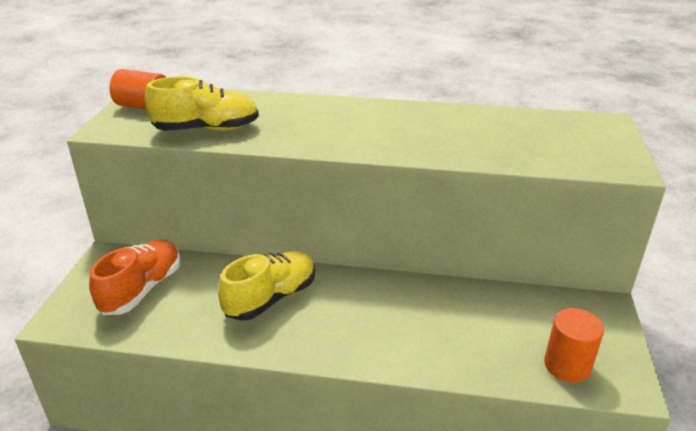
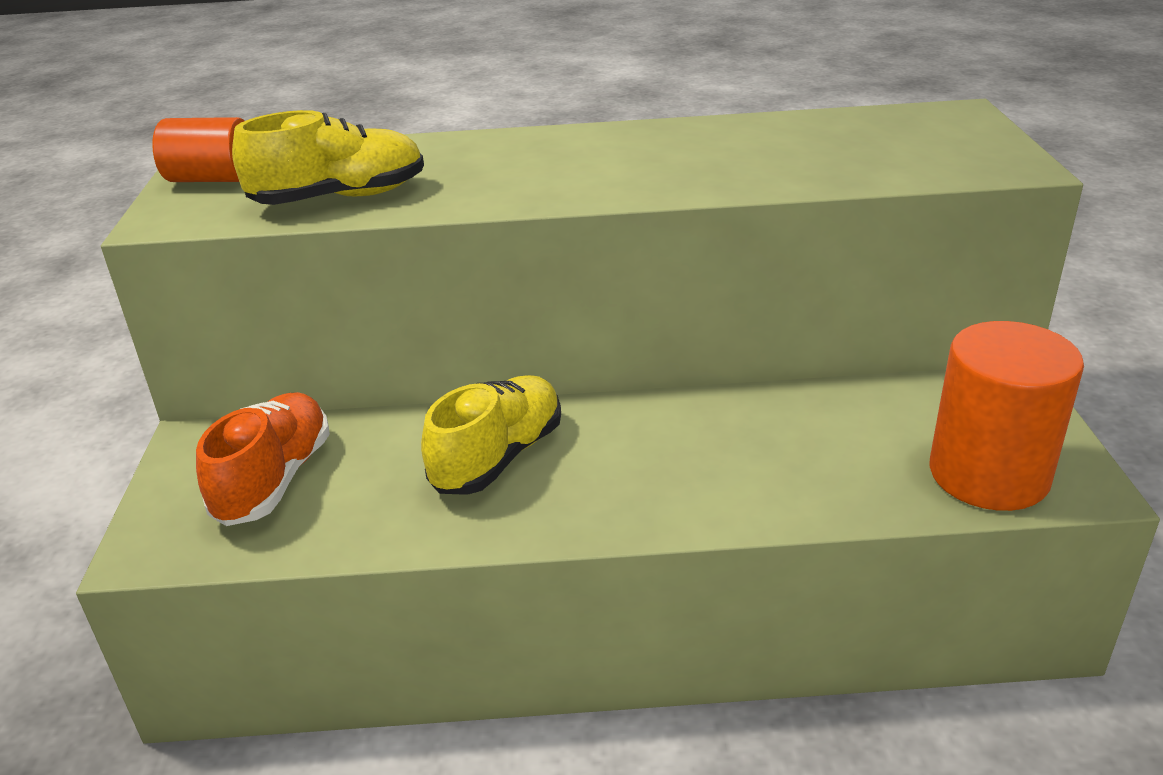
camera: 10 degrees left, 0 degrees up
orange cylinder [544,308,604,383] -> orange cylinder [929,321,1084,511], size x1.64

